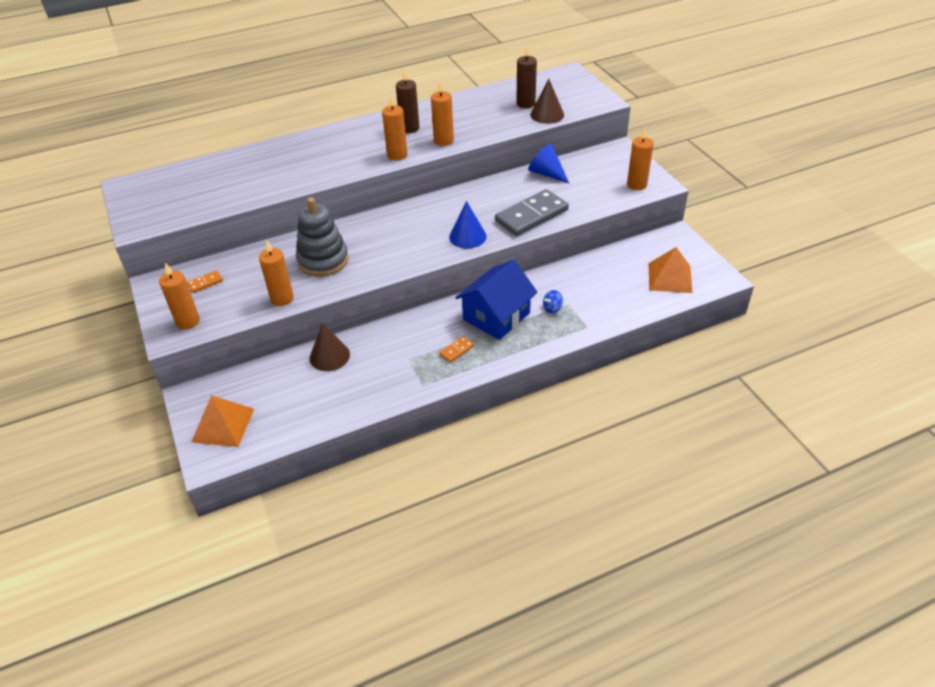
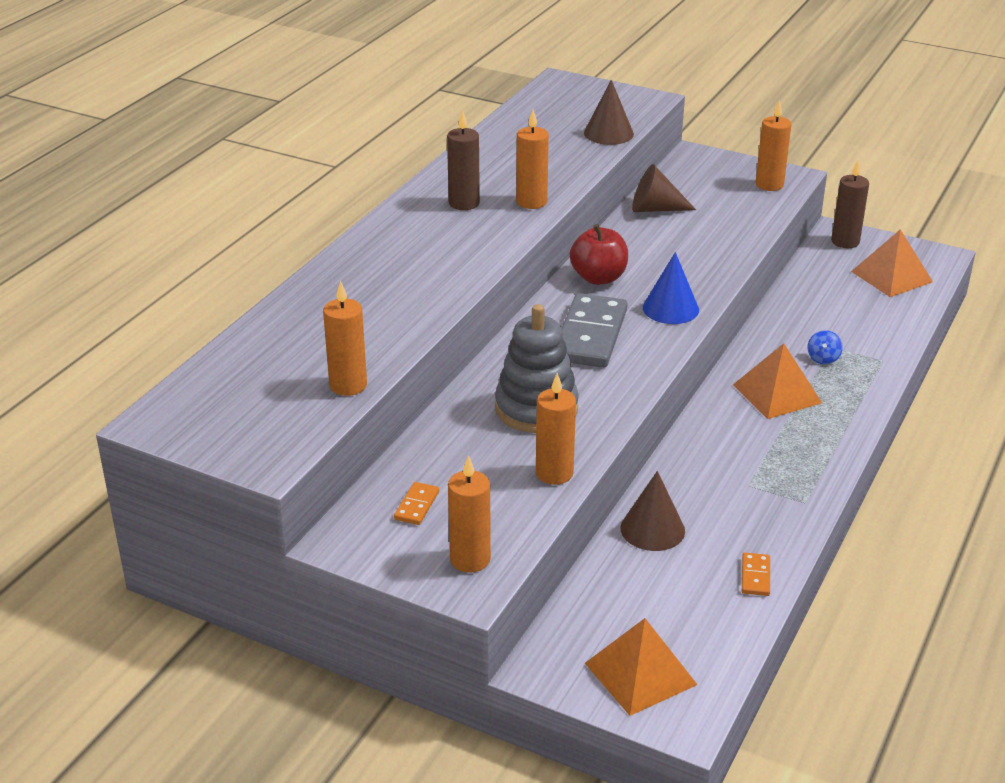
camera: 40 degrees left, 10 degrees down
orange candle [382,95,408,160] -> orange candle moved to [323,281,367,396]
orange domino [439,336,474,363] -> orange domino moved to [742,553,770,596]
blue house [455,260,538,340] -> orange pyramid [733,343,822,419]
grey domino [495,189,569,236] -> grey domino moved to [562,293,628,368]
brown candle [516,45,537,108] -> brown candle moved to [831,161,869,248]
blue cone [528,144,569,183] -> brown cone [632,164,696,212]
none -> red apple [570,224,628,285]

